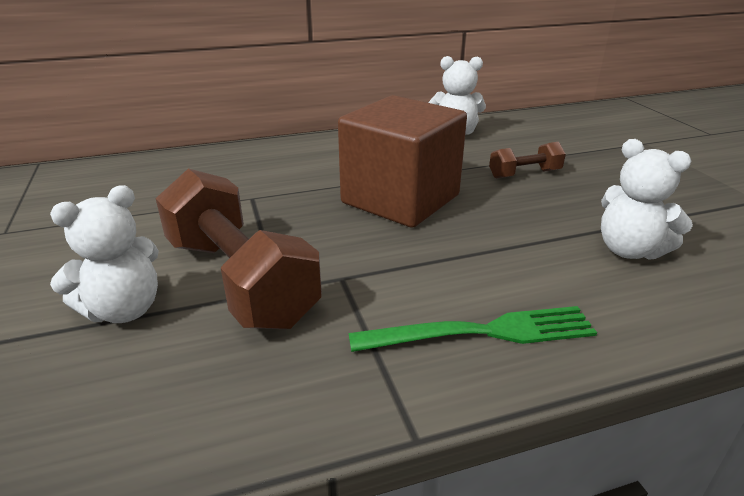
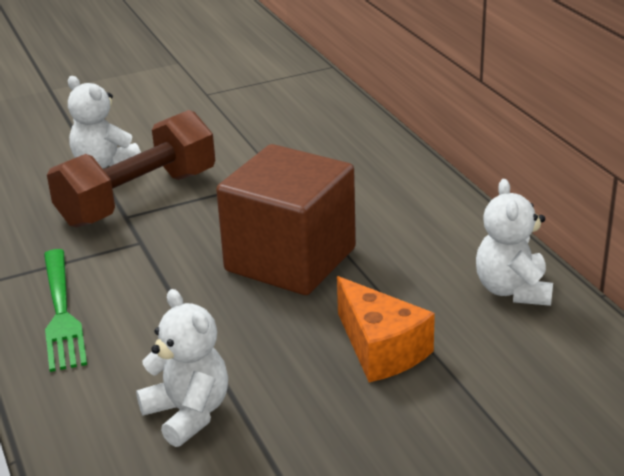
camera: 85 degrees right, 0 degrees up
brown dumbbell [489,142,566,179] -> orange cheese [337,276,435,382]
white teddy bear [601,139,693,260] -> white teddy bear turned 105 degrees clockwise [136,289,228,447]

